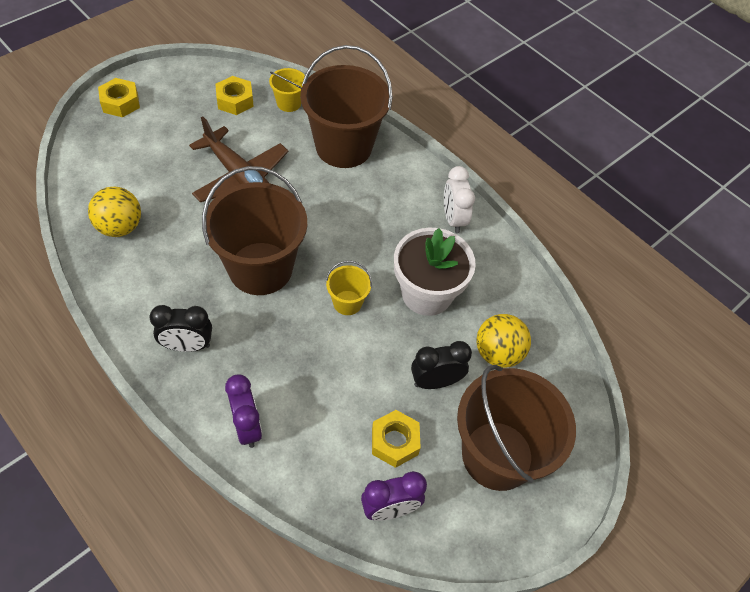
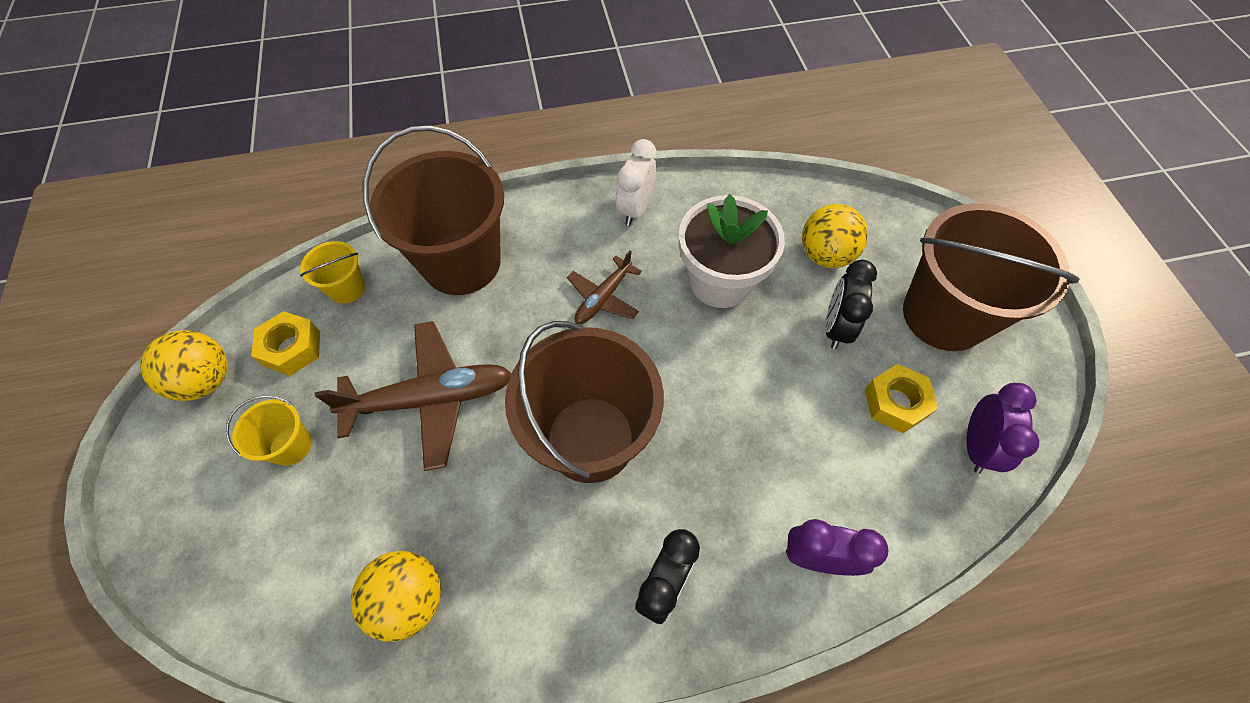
camera: 55 degrees left, 5 degrees up
yellow nut [98,78,140,117] -> none
yellow bucket [326,261,372,315] -> yellow bucket moved to [226,395,312,466]
white clock [444,166,475,233] -> white clock turned 90 degrees clockwise [616,139,656,226]
none -> yellow ball [140,330,227,401]
none -> brown plane [567,251,642,324]

